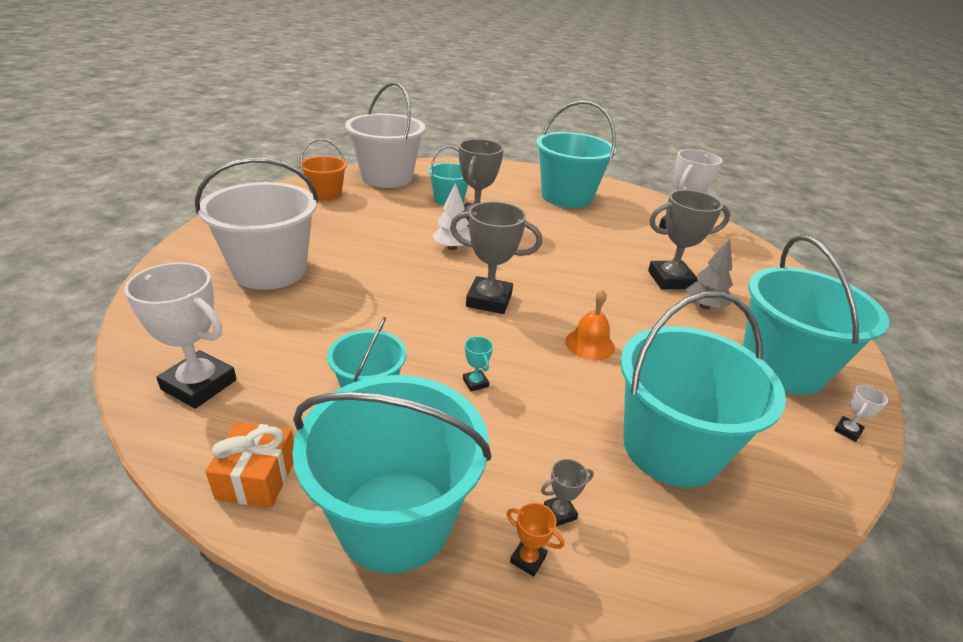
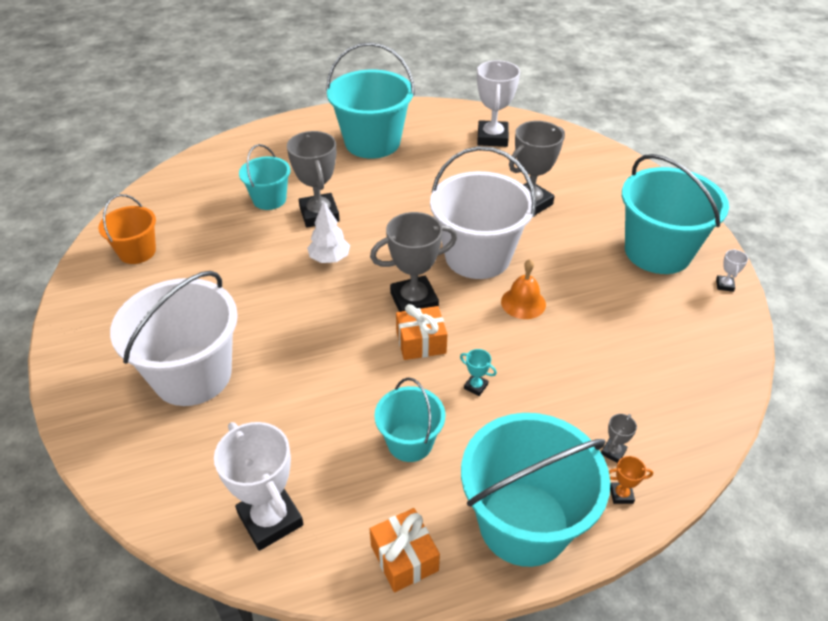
camera: 30 degrees left, 10 degrees up
white trophy [124,262,237,409] -> white trophy turned 60 degrees clockwise [214,422,304,551]
white bucket [345,82,425,188] -> white bucket moved to [430,146,536,279]
turquoise bucket [620,291,786,488] -> none
grey tree [686,239,733,309] -> none
none -> orange gift [396,304,447,360]

